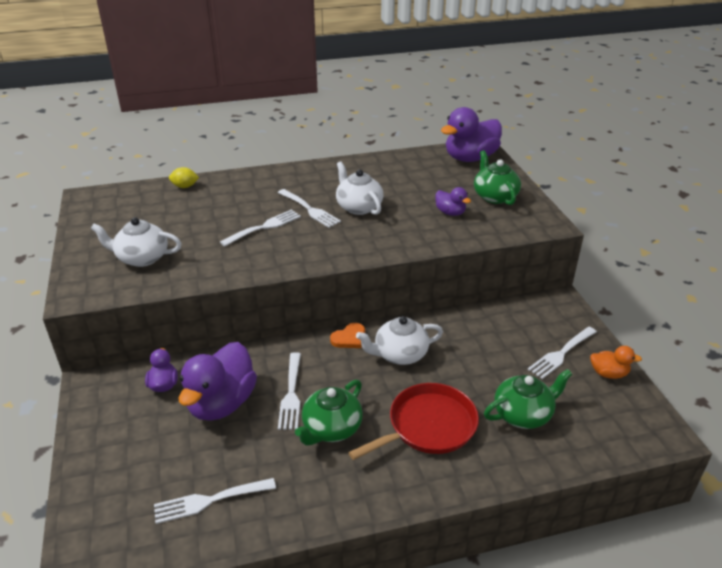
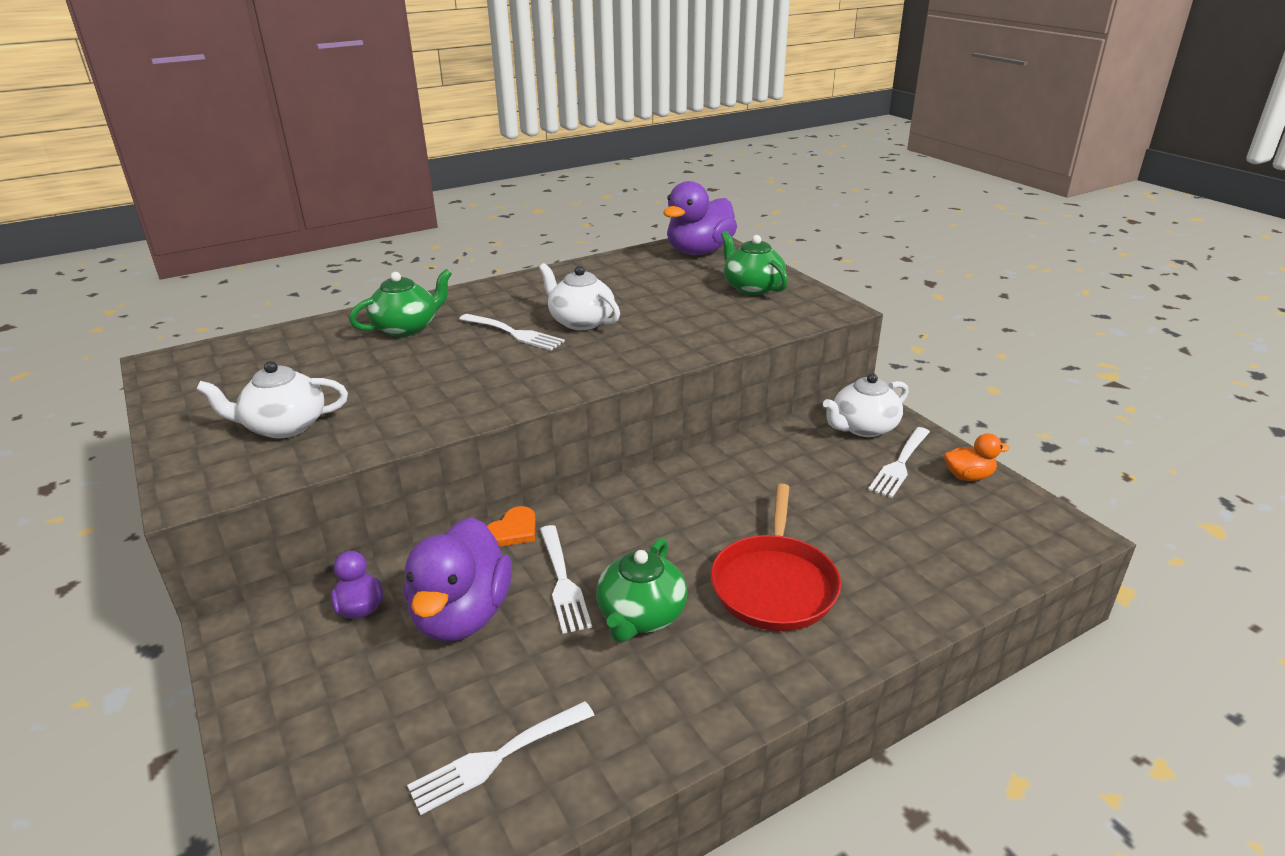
camera: 15 degrees left, 5 degrees down
yellow lemon [169,167,199,188] -> none
white fork [220,209,301,246] -> none
orange heart [330,323,365,348] -> orange heart moved to [487,506,536,546]
red pan [348,383,479,460] -> red pan turned 150 degrees clockwise [711,484,841,631]
white teapot [356,316,443,365] -> white teapot moved to [823,373,909,437]
purple duck [435,187,471,216] -> none
green teapot [484,369,572,429] -> green teapot moved to [349,269,452,337]

